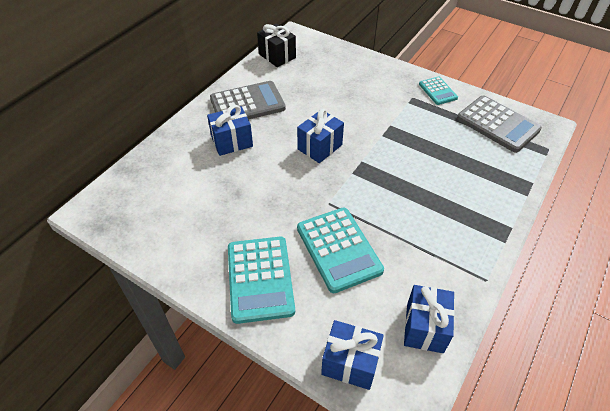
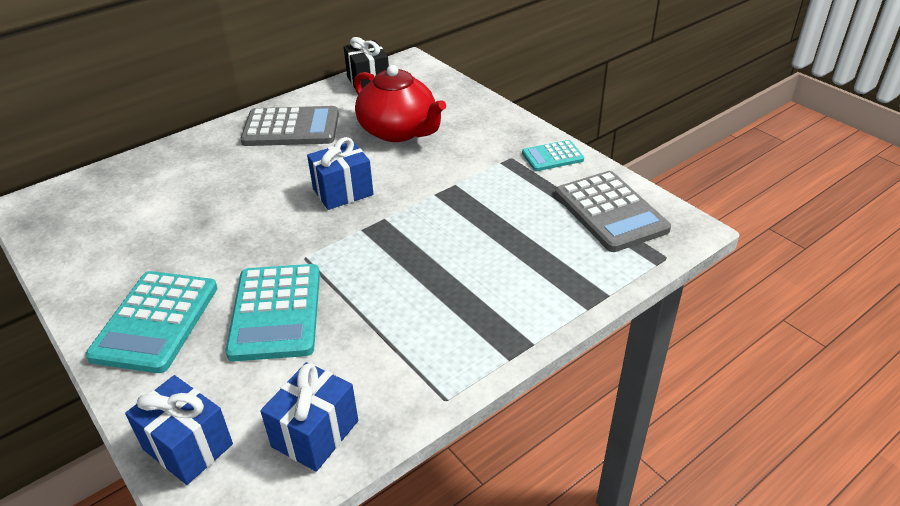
camera: 20 degrees right, 10 degrees down
blue gift [207,105,253,156] -> none
turquoise calculator [419,77,458,105] -> turquoise calculator turned 75 degrees clockwise [522,140,584,171]
none -> red teapot [354,65,446,142]

